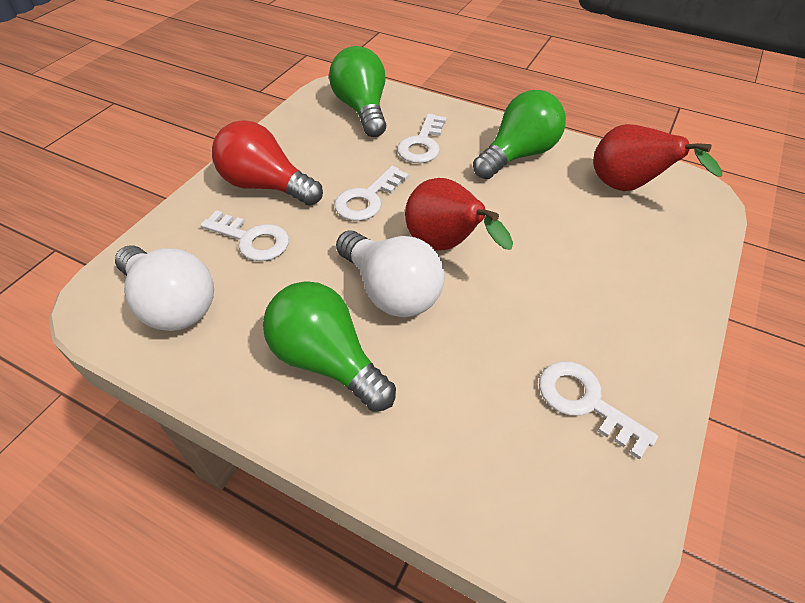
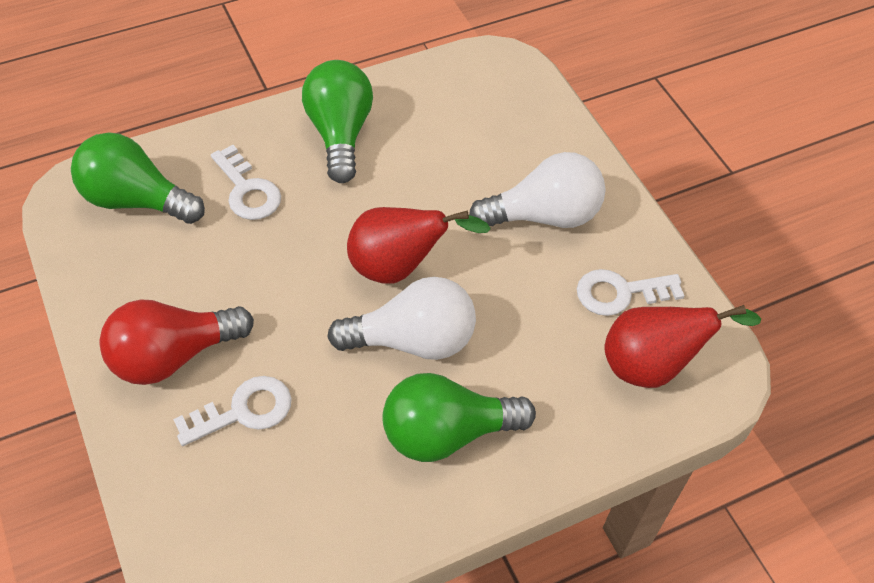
camera: 55 degrees left, 5 degrees up
white light bulb [115,246,214,331] -> white light bulb moved to [469,152,606,228]
white key [334,166,409,221] -> none
red pear [593,124,722,191] -> red pear moved to [604,305,761,388]

